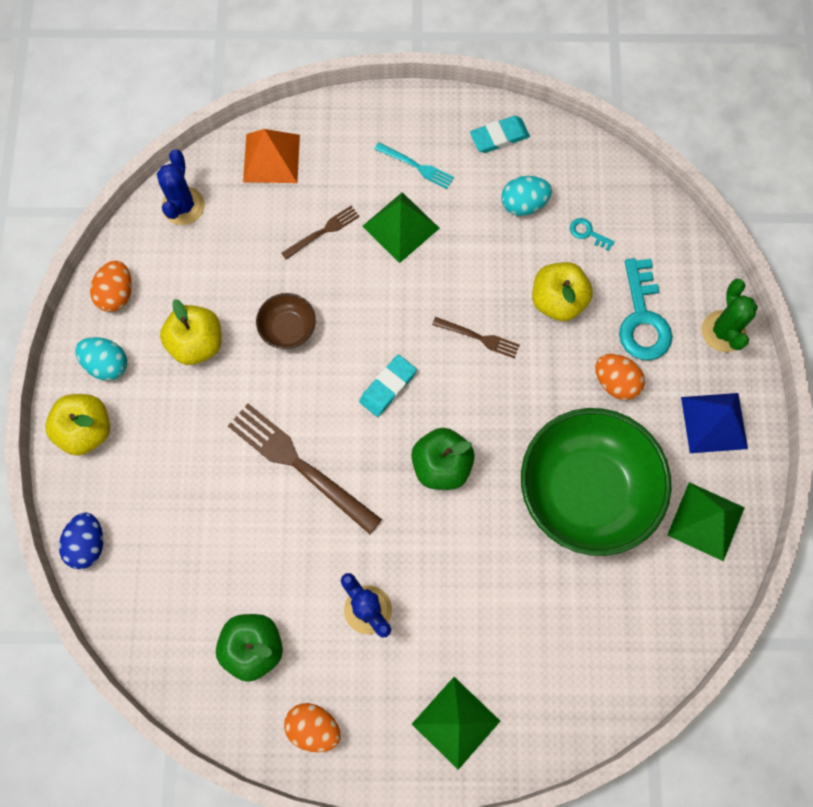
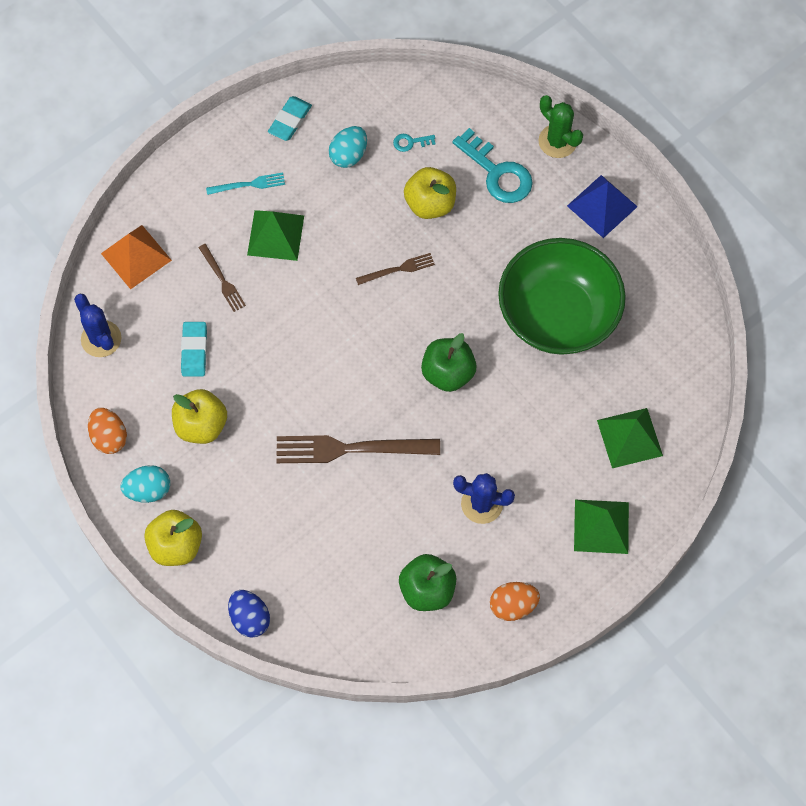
camera: 40 degrees left, 5 degrees down
brown bowl [256,293,316,349] -> none
brown fork [281,206,360,260] -> brown fork turned 135 degrees clockwise [198,244,246,312]
turquoise eraser [359,355,417,417] -> turquoise eraser moved to [181,322,207,377]
orange egg [595,354,645,400] -> none
green pyramid [667,482,745,561] -> green pyramid moved to [597,408,663,468]

